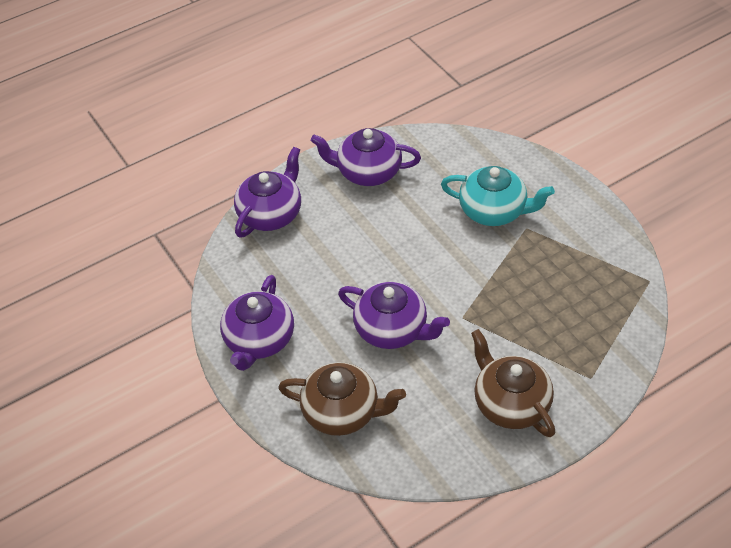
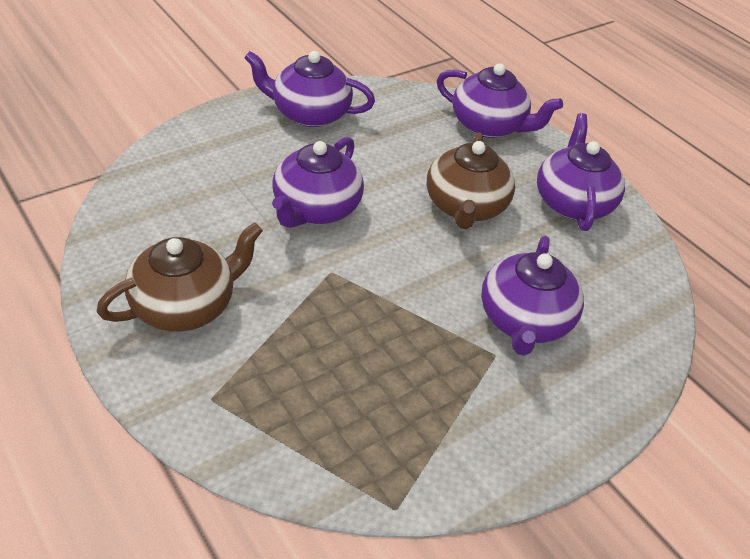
camera: 80 degrees right, 5 degrees down
brown teapot [278,362,406,436] -> brown teapot moved to [427,132,515,229]
turquoise teapot [441,166,555,226] -> purple teapot [481,236,584,356]

